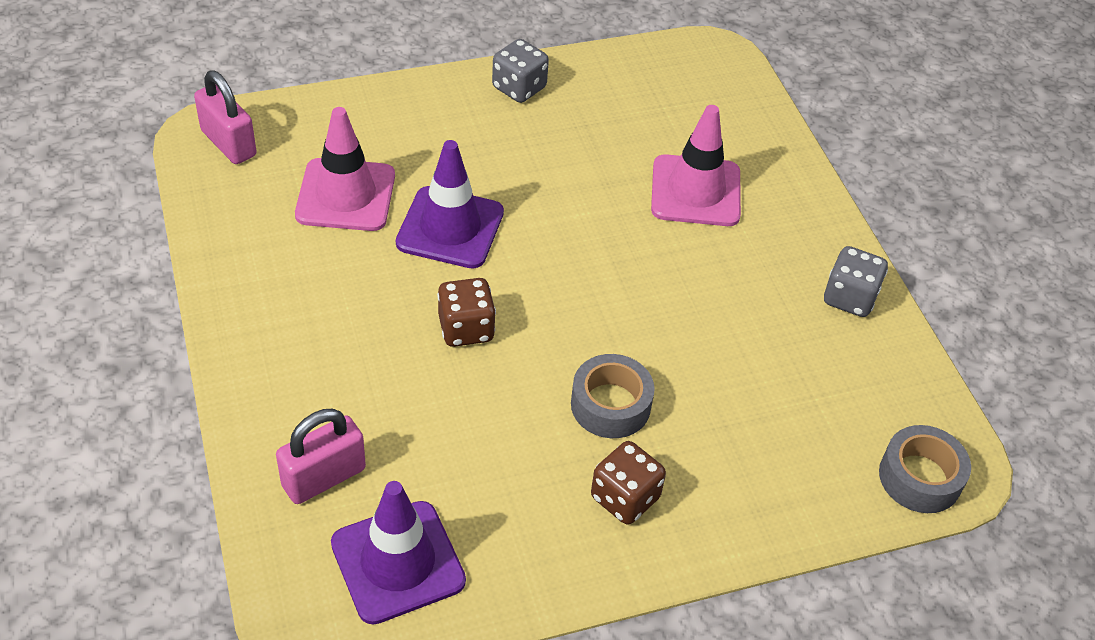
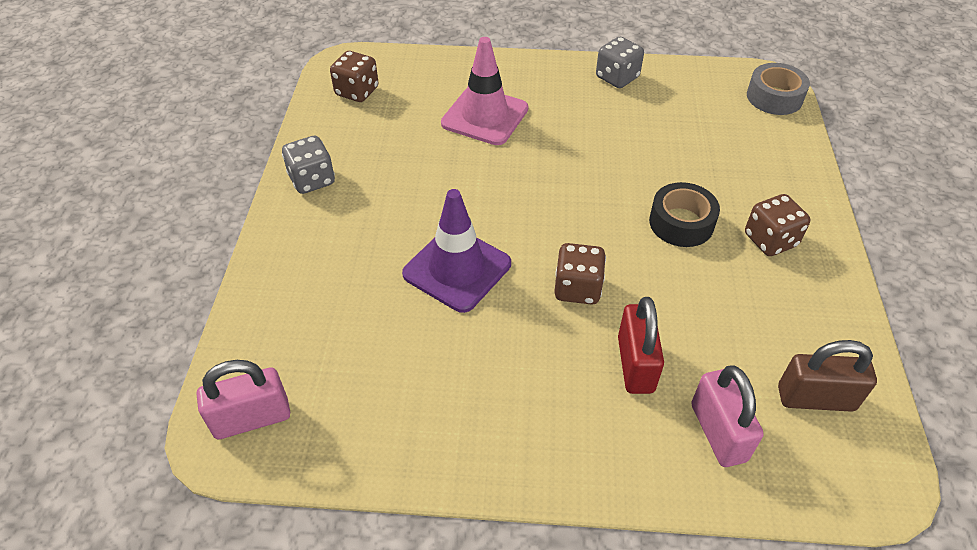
camera: 65 degrees left, 0 degrees up
pink traffic cone [295,107,395,231] -> none
purple traffic cone [331,481,466,625] -> brown padlock [778,340,877,412]
grey tape [571,354,655,438] -> black tape [649,182,720,247]
none -> brown dice [330,51,379,102]
none -> red padlock [618,297,664,394]

